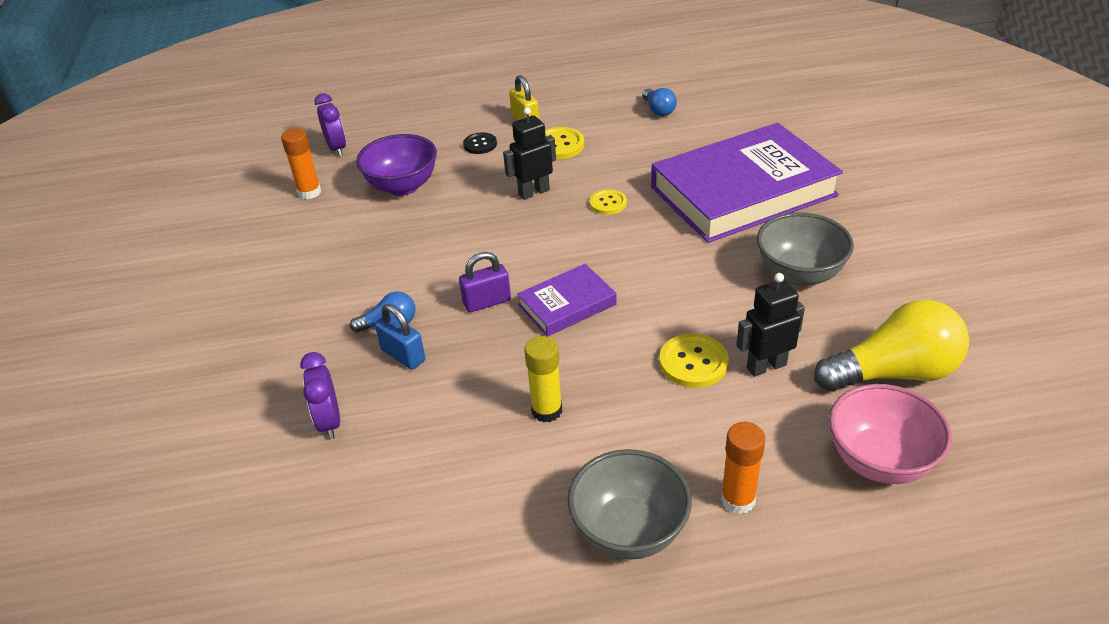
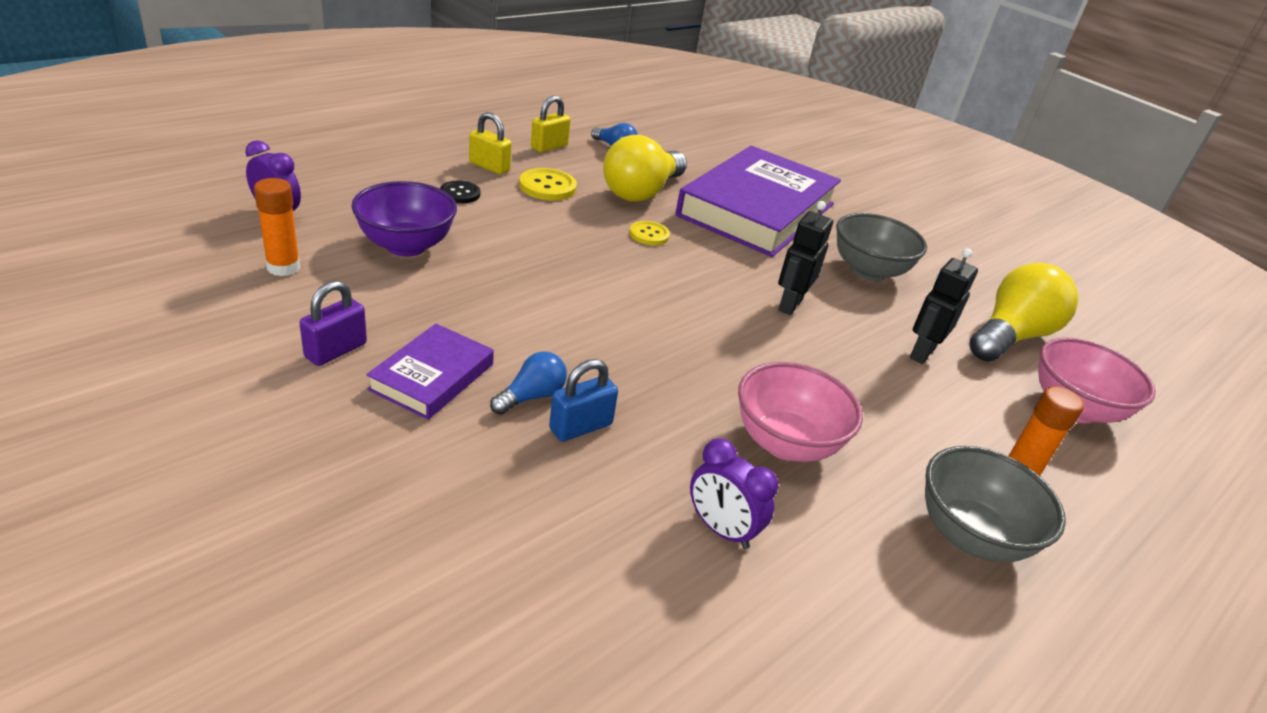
camera: 40 degrees left, 5 degrees down
purple clock [300,352,340,440] -> purple clock moved to [690,438,779,549]
blue padlock [375,304,425,370] -> blue padlock turned 45 degrees counterclockwise [549,359,618,442]
purple padlock [459,252,511,312] -> purple padlock moved to [299,281,367,366]
black robot [503,107,556,200] -> black robot moved to [778,201,833,315]
purple book [517,264,617,337] -> purple book moved to [366,324,494,420]
yellow glue stick [524,336,562,422] -> pink bowl [738,362,863,462]
yellow button [659,333,729,388] -> none
none -> yellow padlock [531,96,570,152]
none -> yellow light bulb [603,135,687,202]

